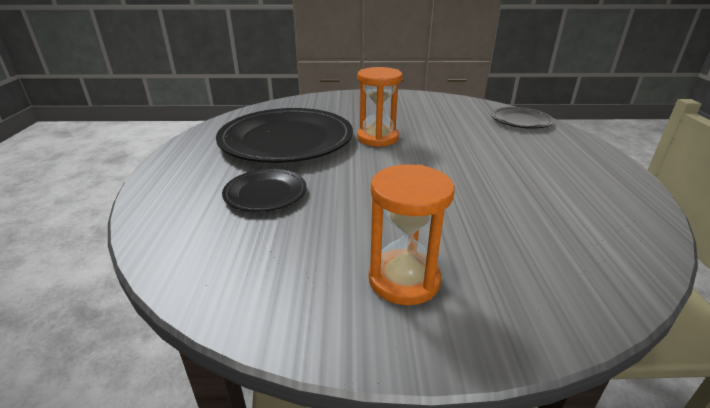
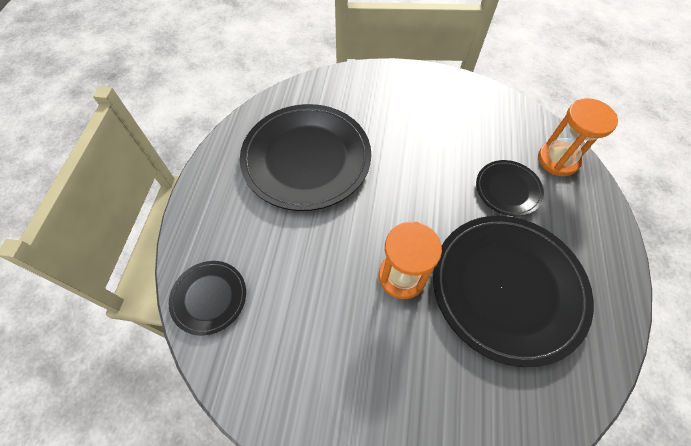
camera: 170 degrees left, 30 degrees up
orange hourglass [369,164,454,305] -> orange hourglass moved to [538,98,618,176]
none -> black plate [240,104,371,211]

